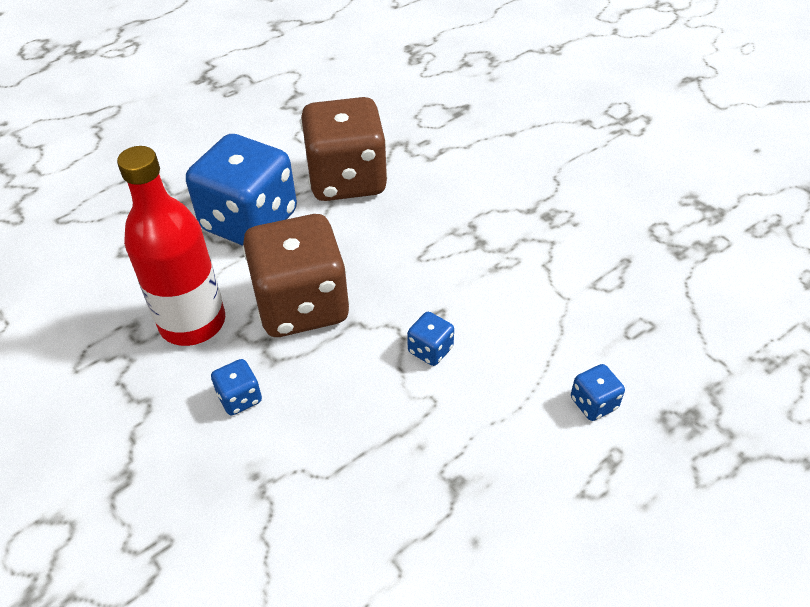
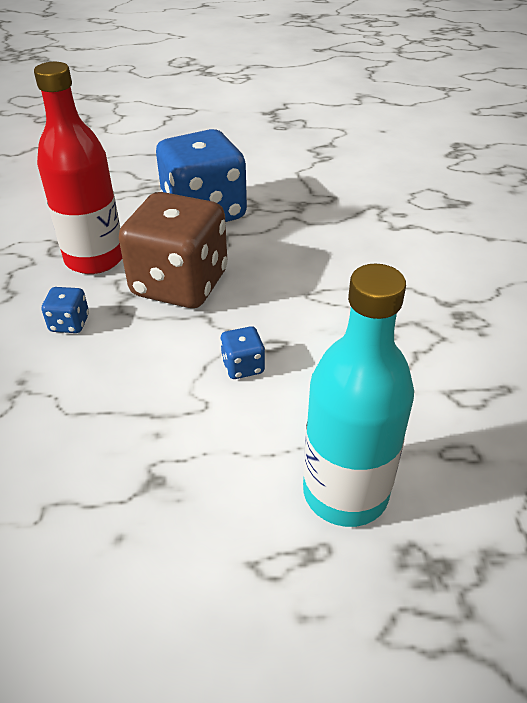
camera: 35 degrees right, 5 degrees down
brown dice [300,97,388,201] -> none
blue dice [571,364,625,421] -> turquoise bottle [303,264,414,527]

